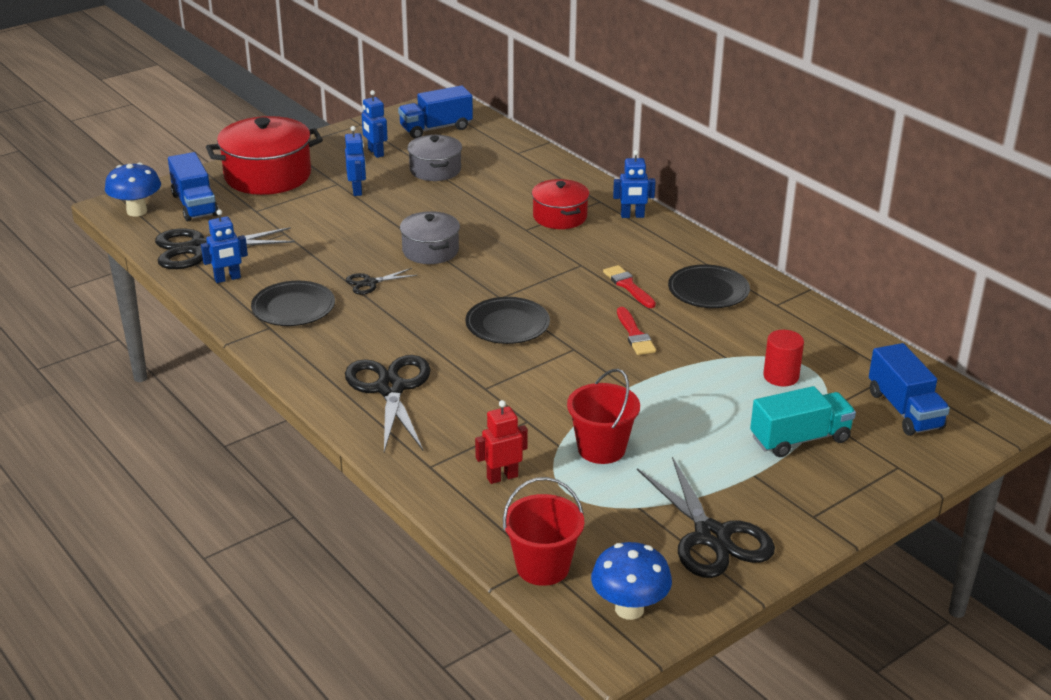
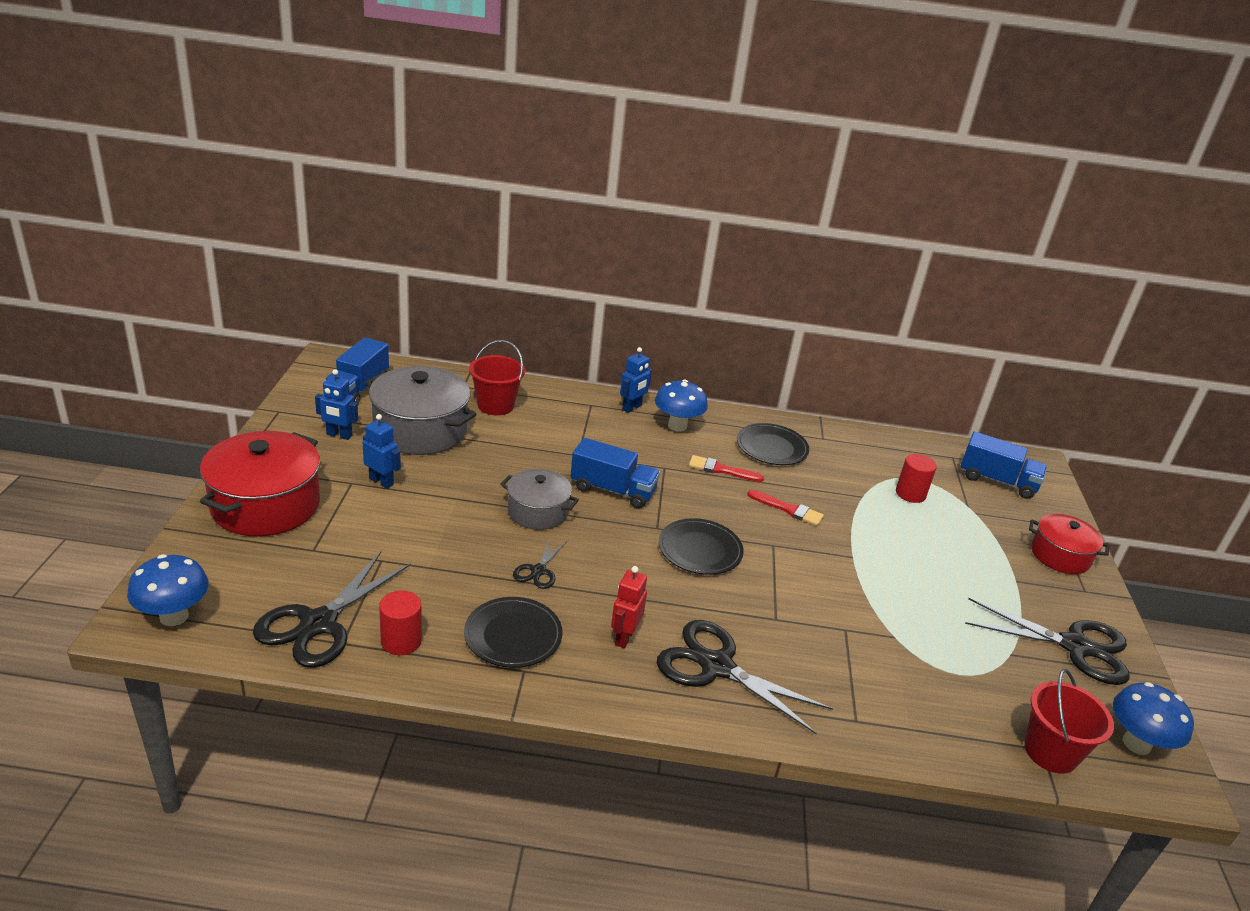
camera: 50 degrees left, 0 degrees up
blue truck [168,152,219,221] -> blue truck moved to [570,438,660,508]
blue robot [201,209,248,283] -> red cylinder [379,590,422,655]
grey pot [407,135,462,181] -> grey pot [365,366,476,455], size x1.67
red robot [475,400,528,484] -> red robot moved to [611,566,647,648]
red pot [532,179,590,229] -> red pot moved to [1029,514,1109,574]
red bucket [567,369,640,464] -> red bucket moved to [469,340,525,415]
turquoise truck [750,386,856,457] -> none
none -> blue mushroom [655,380,708,432]

